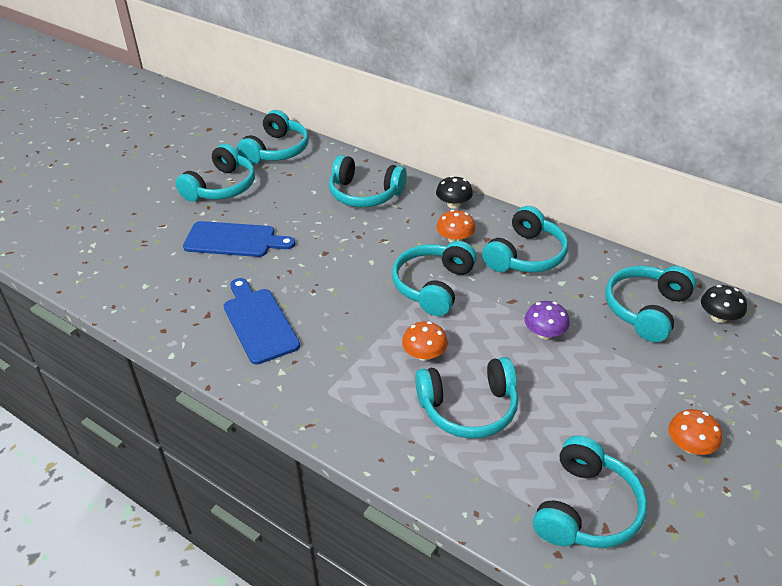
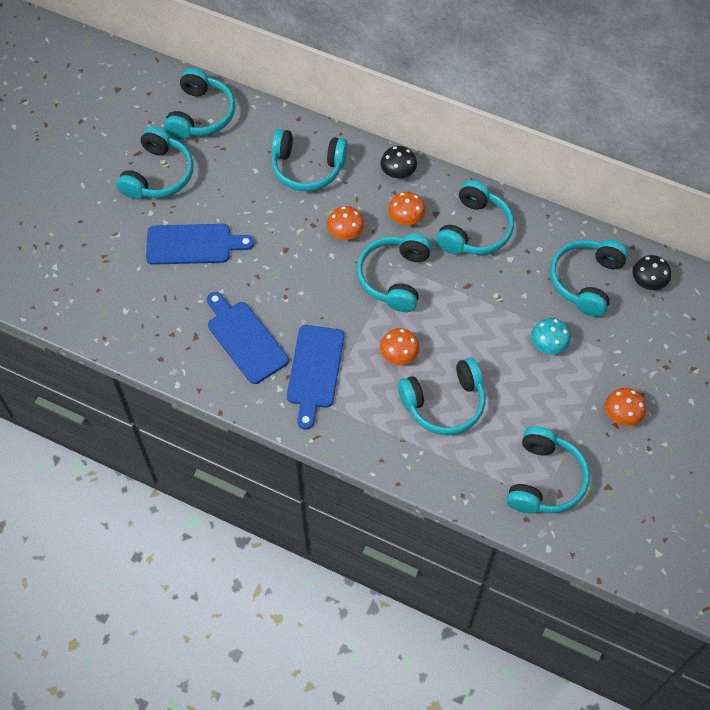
camera: 10 degrees left, 20 degrees up
purple mushroom [525,301,570,339] -> none
none -> blue cutting board [287,325,344,430]
none -> orange mushroom [327,206,364,240]
none -> turquoise mushroom [531,318,571,355]

